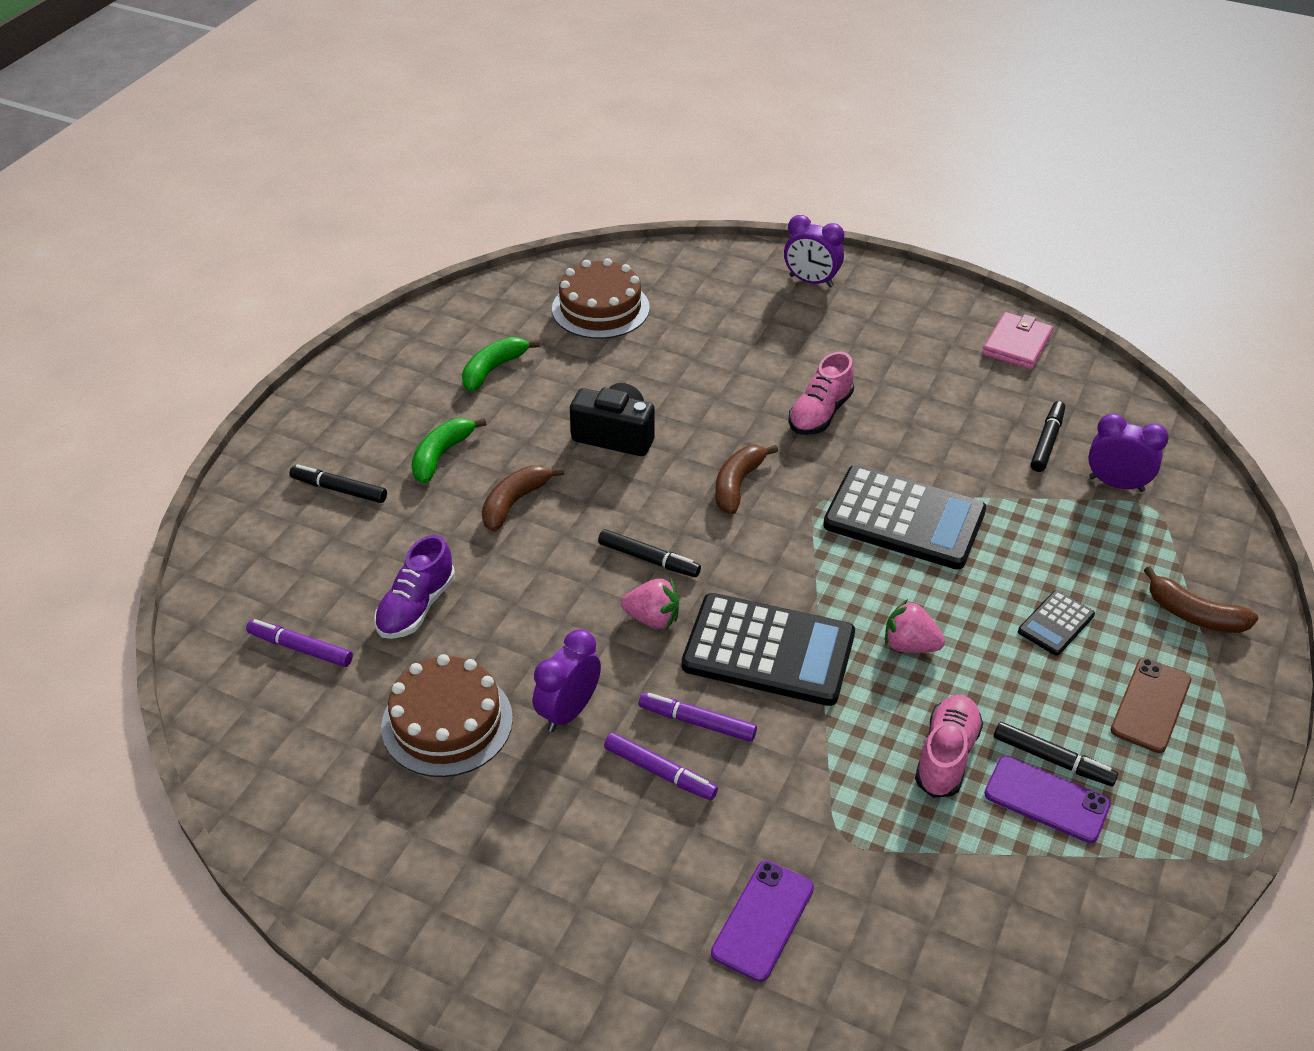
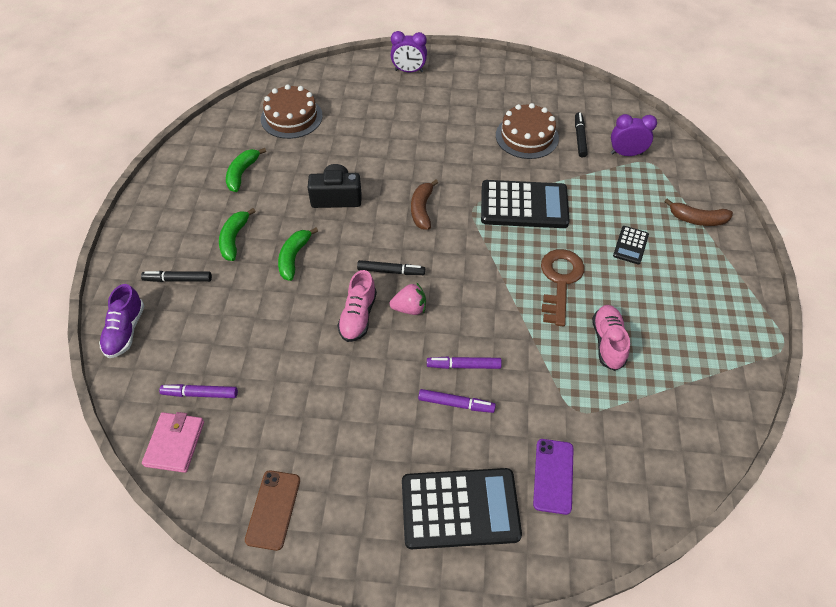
camera: 20 degrees left, 10 degrees up
purple shoe [374,535,455,639] -> purple shoe moved to [99,284,144,358]
brown cake [381,654,513,777] -> brown cake moved to [496,103,559,159]
brown banana [482,465,564,532] -> green banana [278,228,318,281]
purple clock [533,629,601,732] -> none
black calculator [682,593,855,706] -> black calculator moved to [402,468,522,549]
pink shoe [789,352,854,435] -> pink shoe moved to [337,270,377,342]
pink strawberry [885,599,945,653] -> brown key [541,249,585,326]
pink wallet [982,312,1053,369] -> pink wallet moved to [142,412,204,473]
purple phone [984,756,1111,843] -> none
black marker [994,722,1118,786] -> none
brown phone [1111,658,1191,753] -> brown phone moved to [245,470,300,551]

